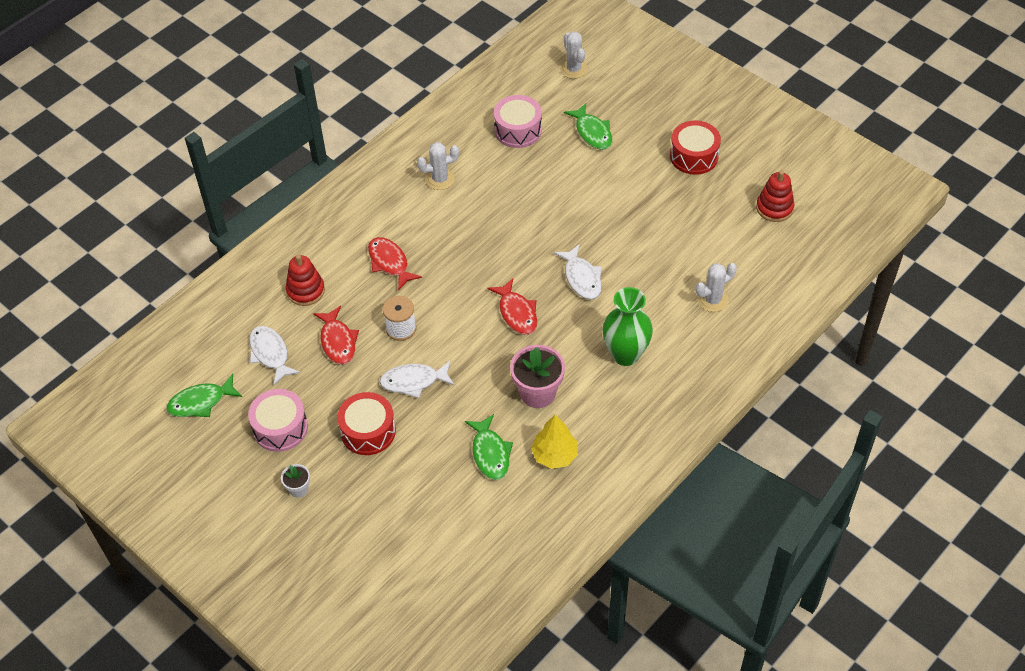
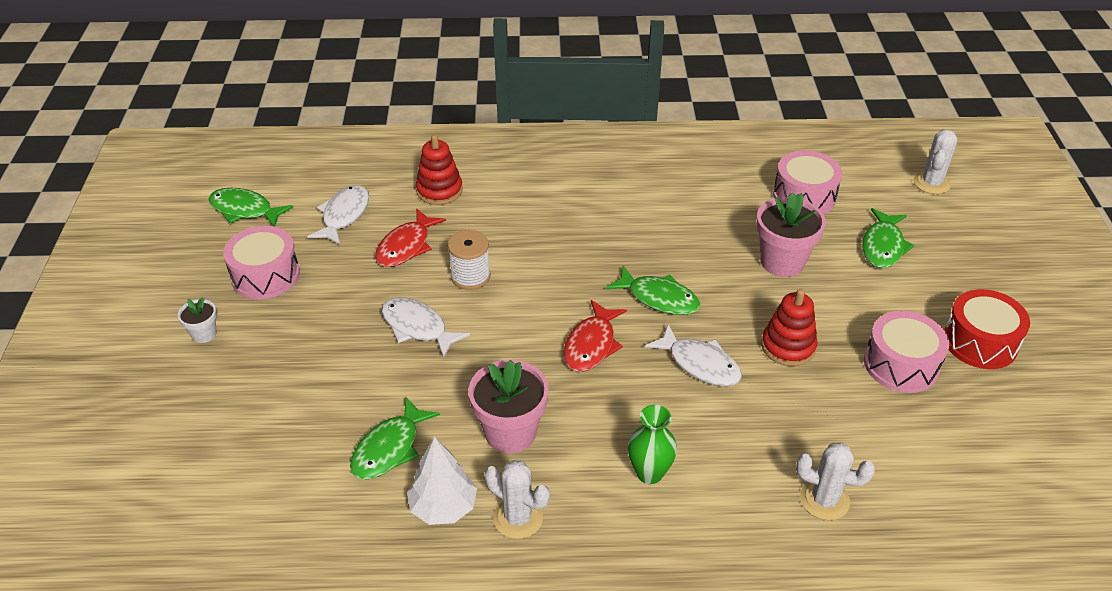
camera: 45 degrees right, 10 degrees down
red drum [337,392,396,455] -> none
red fish [368,237,422,291] -> none
white cactus [417,142,459,190] -> white cactus moved to [485,460,550,539]
yellow tree [531,415,578,469] -> white tree [407,437,477,525]
white fish [554,244,602,299] -> white fish turned 75 degrees counterclockwise [645,324,742,386]
green vase [602,287,653,366] -> green vase [628,405,677,484], size x0.65
red stacking toy [756,170,794,222] -> red stacking toy moved to [761,289,817,366]
none -> green fish [606,266,700,315]
none -> pink flower pot [756,192,826,277]
none -> pink drum [864,311,950,393]

